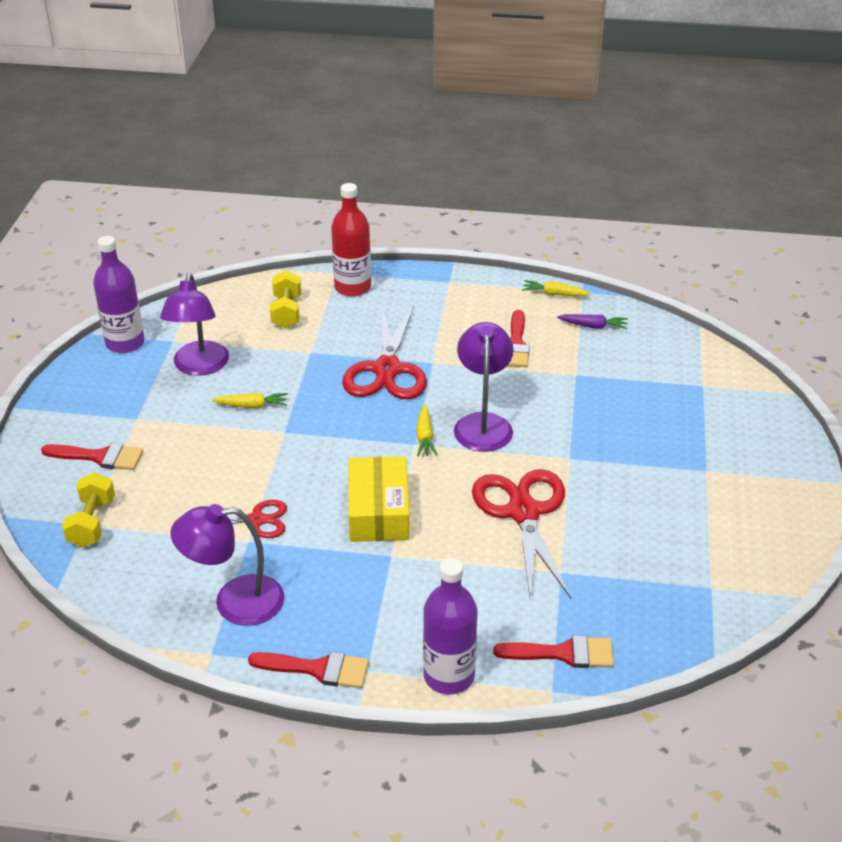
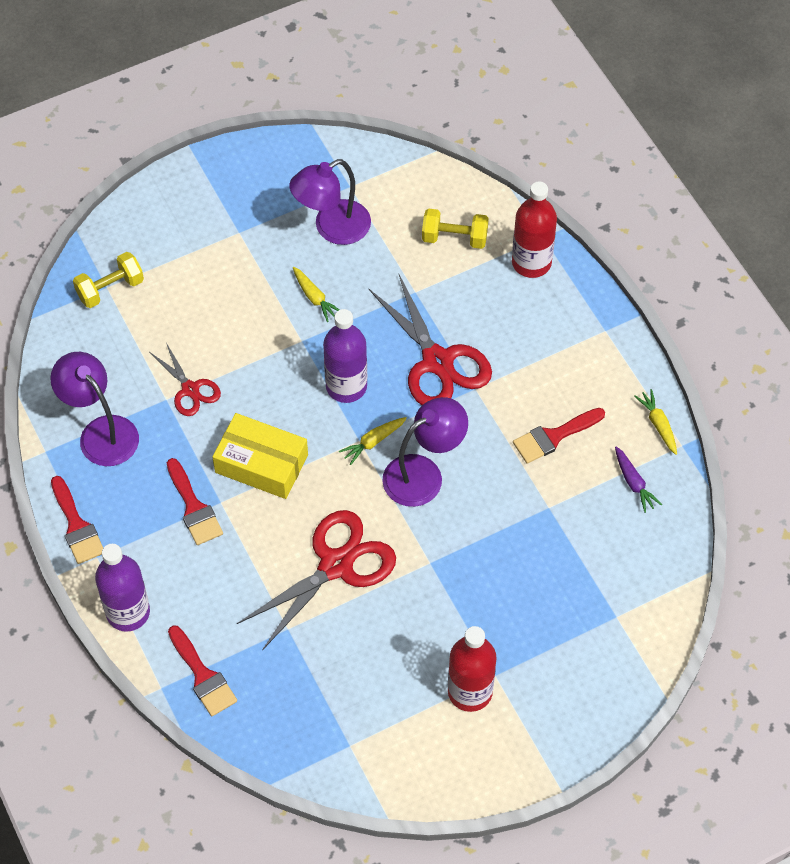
camera: 55 degrees right, 20 degrees up
red brush [41,443,143,470] -> red brush moved to [167,458,223,545]
purple bottle [93,236,144,353] -> purple bottle moved to [323,309,367,403]
yellow dumbbell [270,271,301,328] -> yellow dumbbell turned 45 degrees clockwise [422,209,489,249]
red scissors [342,305,427,399] -> red scissors turned 90 degrees counterclockwise [368,273,492,405]
yellow box [348,456,409,542] -> yellow box turned 60 degrees clockwise [213,413,308,499]
none -> red bottle [448,626,497,712]

